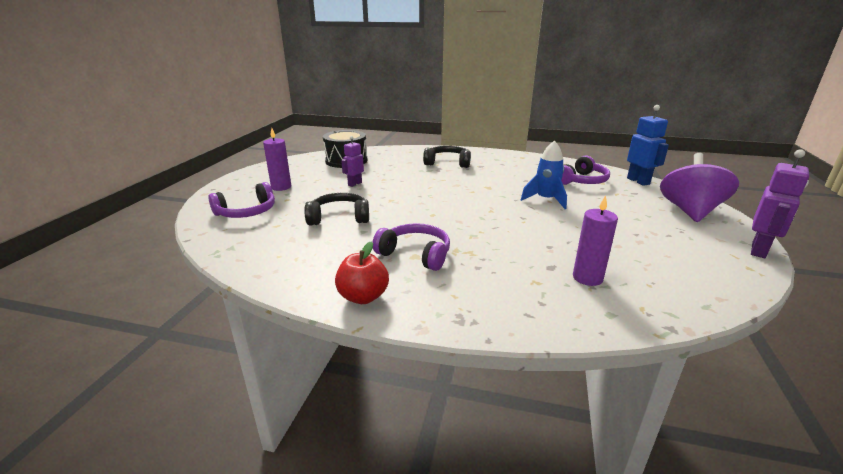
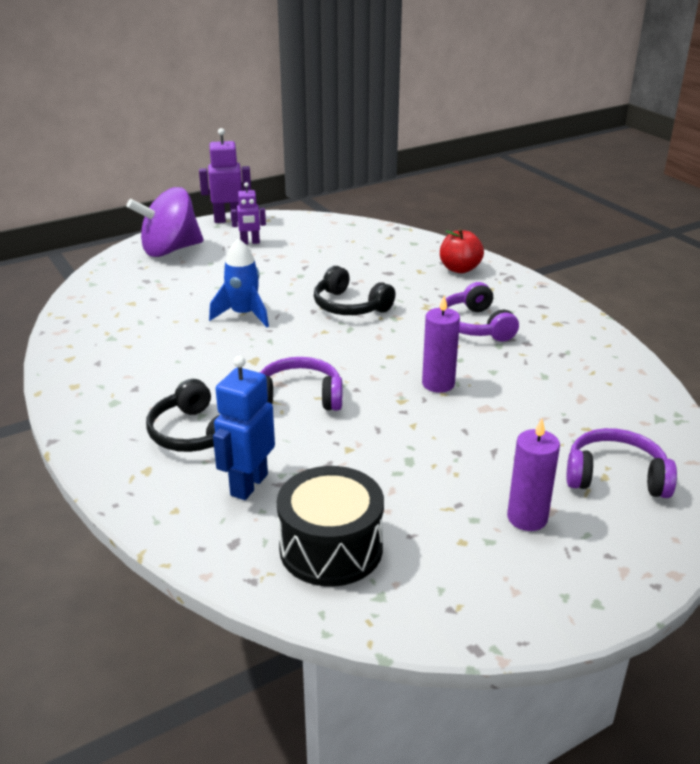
camera: 135 degrees left, 5 degrees up
black headphones [305,193,369,225] -> black headphones moved to [314,266,396,315]
red apple [335,241,389,304] -> red apple moved to [440,228,484,273]
purple robot [341,136,364,187] -> purple robot moved to [231,182,266,244]
purple headphones [561,156,610,185] -> purple headphones moved to [260,357,342,411]
purple candle [573,195,618,286] -> purple candle moved to [422,295,460,393]
blue robot [627,105,669,186] -> blue robot moved to [213,356,275,500]

